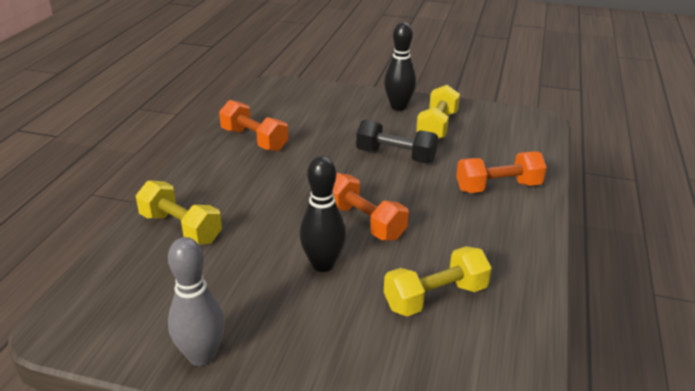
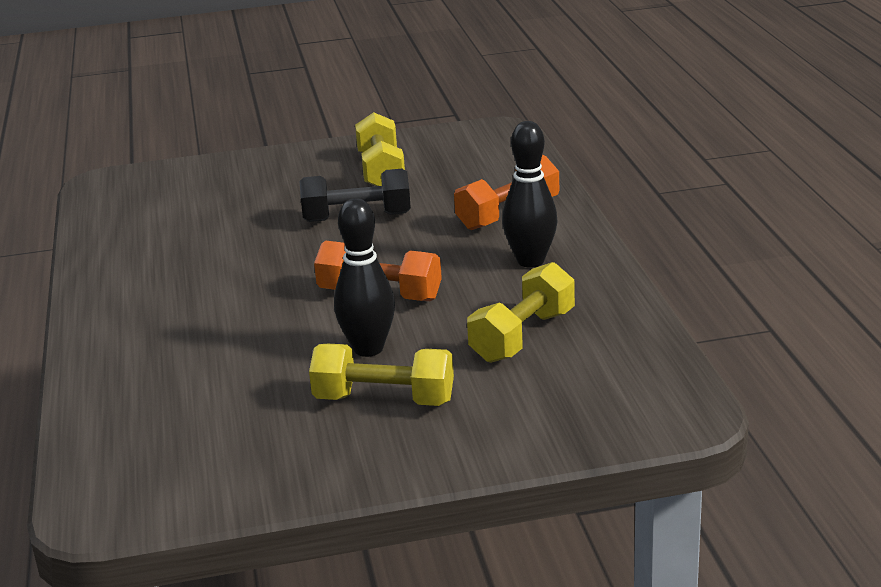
camera: 25 degrees left, 5 degrees down
yellow dumbbell [136,180,222,245] -> yellow dumbbell moved to [309,344,454,406]
grey bowling pin [168,237,225,366] -> none
orange dumbbell [219,100,288,152] -> none
black bowling pin [384,22,416,111] -> black bowling pin moved to [502,121,558,267]

